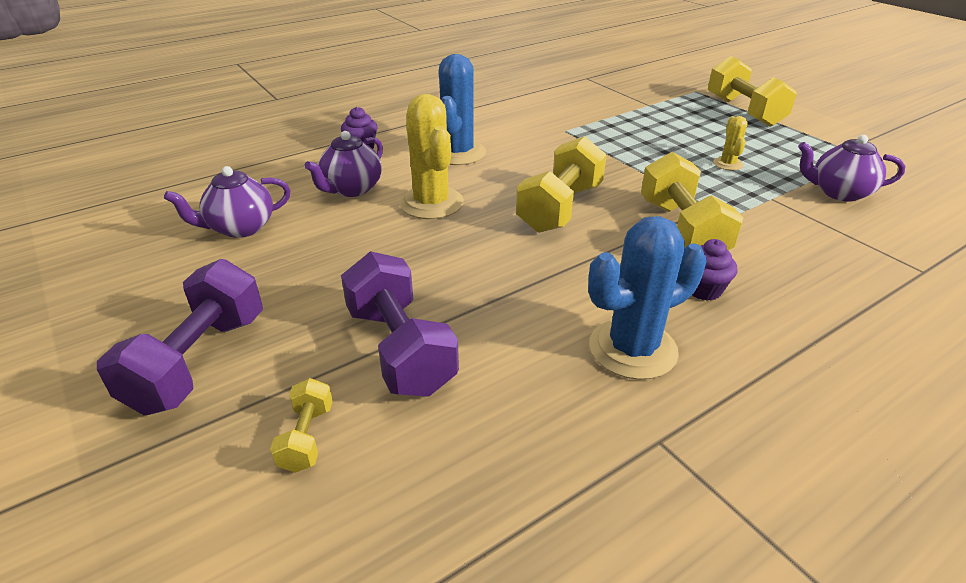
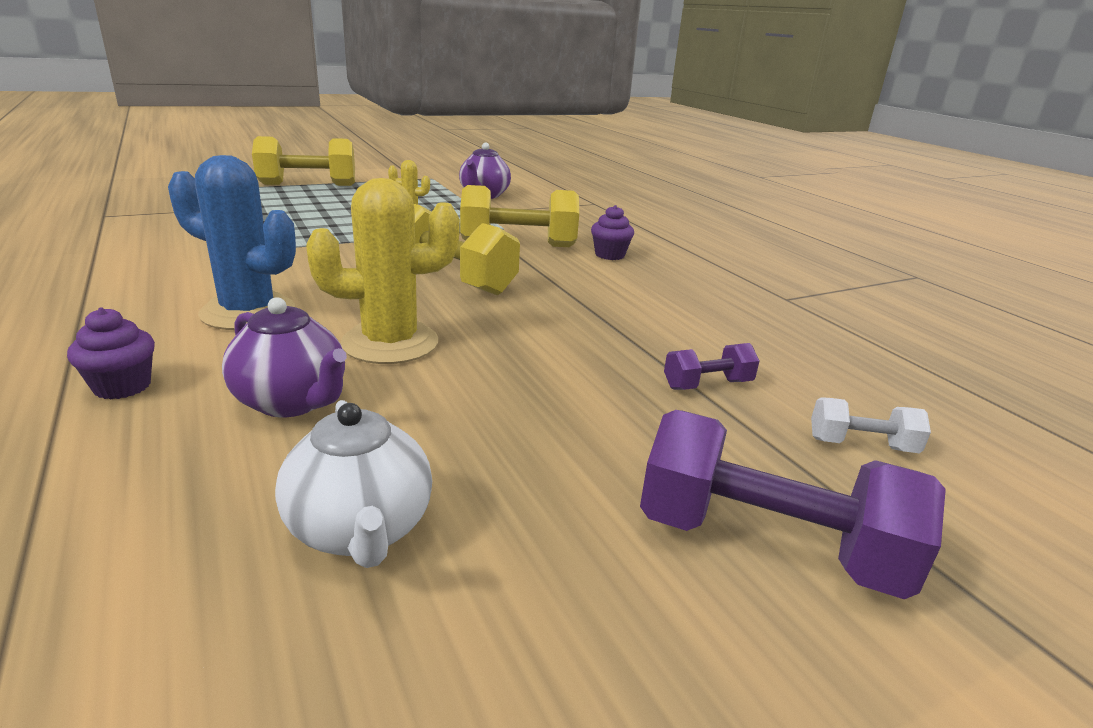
camera: 85 degrees left, 10 degrees down
purple teapot [164,166,290,238] -> white teapot [275,400,432,568]
yellow dumbbell [270,378,333,473] -> white dumbbell [811,398,931,453]
purple dumbbell [341,251,459,397] -> purple dumbbell [664,343,759,390], size x0.49
blue cactus [588,216,707,380] -> none

